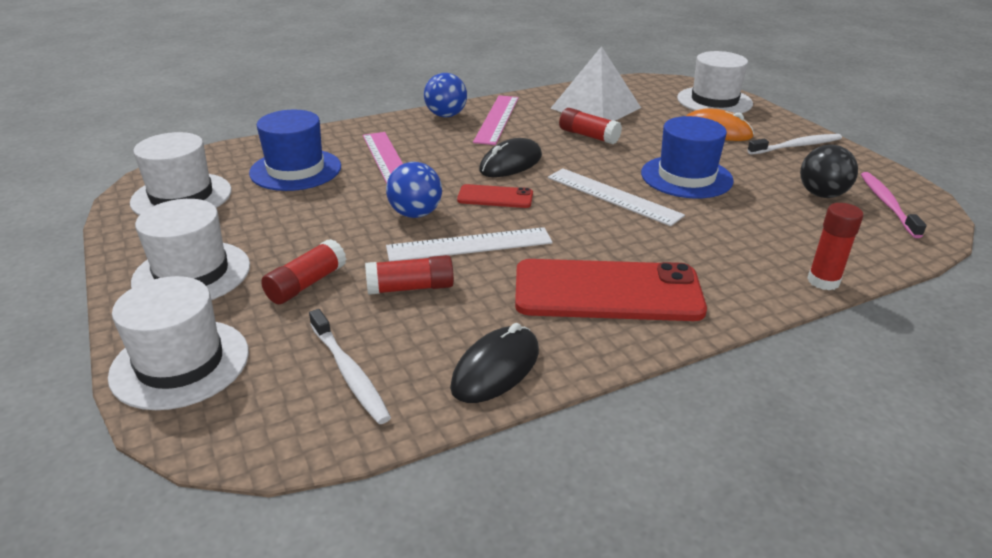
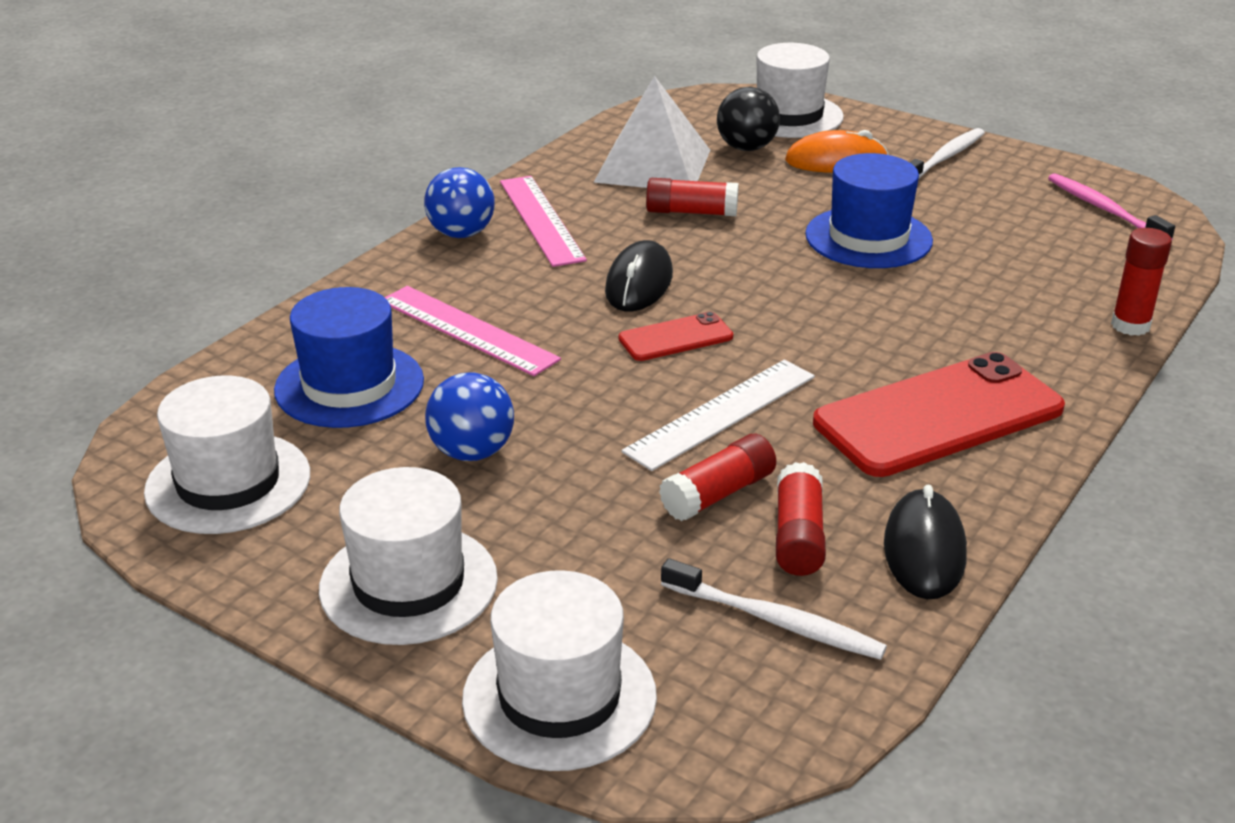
camera: 30 degrees left, 0 degrees up
red glue stick [261,239,346,304] -> red glue stick moved to [776,462,826,576]
blue ball [386,162,442,218] -> blue ball moved to [425,372,514,461]
white ruler [548,168,685,226] -> none
black ball [800,145,858,198] -> black ball moved to [717,87,780,151]

